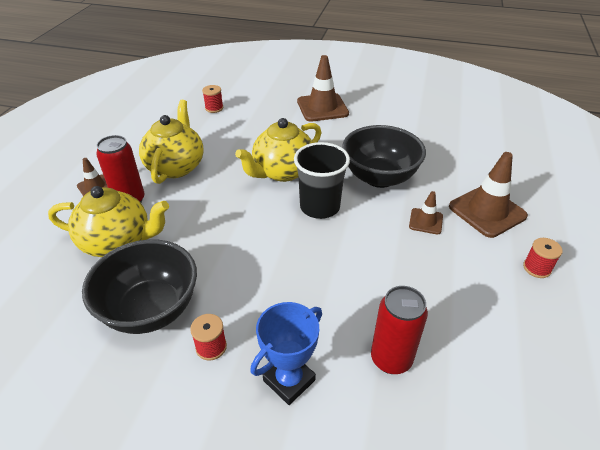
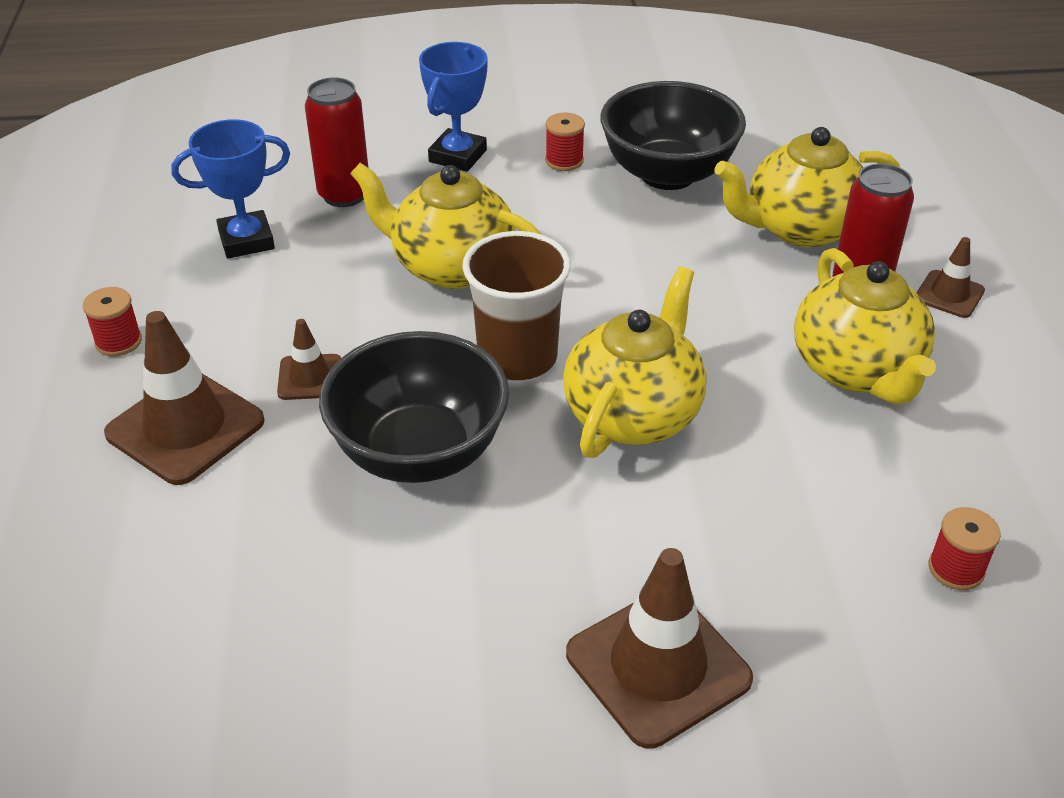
camera: 160 degrees right, 0 degrees up
black cup [294,142,350,219] -> brown cup [462,231,571,380]
none -> blue trophy [171,119,290,259]
none -> yellow teapot [350,163,542,289]

